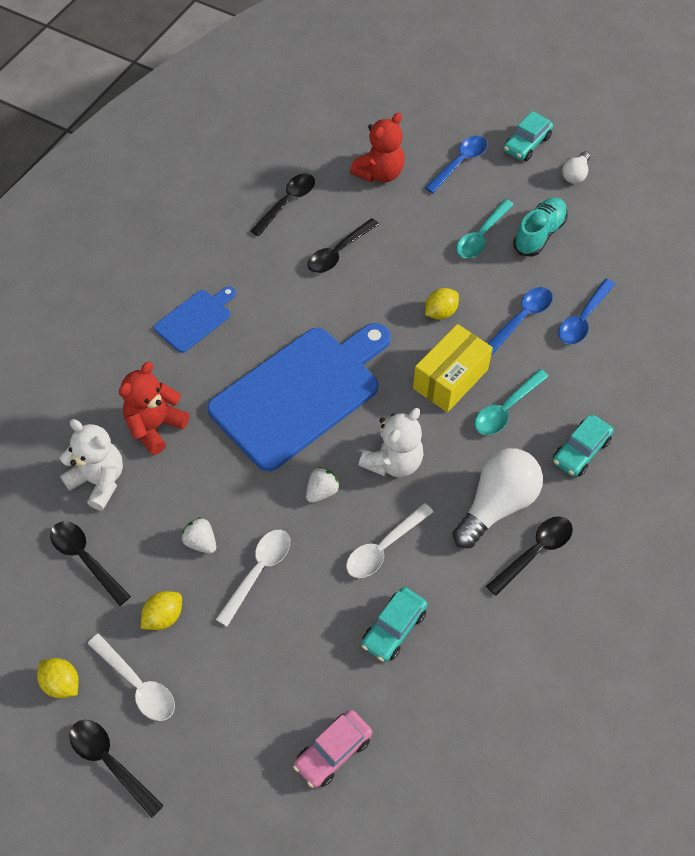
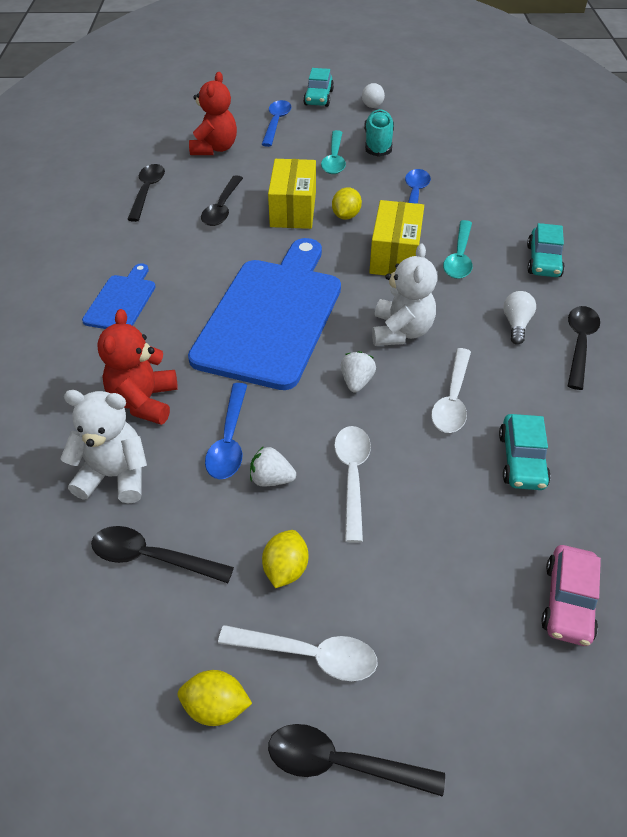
camera: 30 degrees left, 10 degrees down
white light bulb [452,448,543,548] -> white light bulb [503,291,536,345], size x0.50
blue spoon [558,279,615,344] -> blue spoon moved to [205,383,247,479]
none -> yellow box [268,159,316,229]

